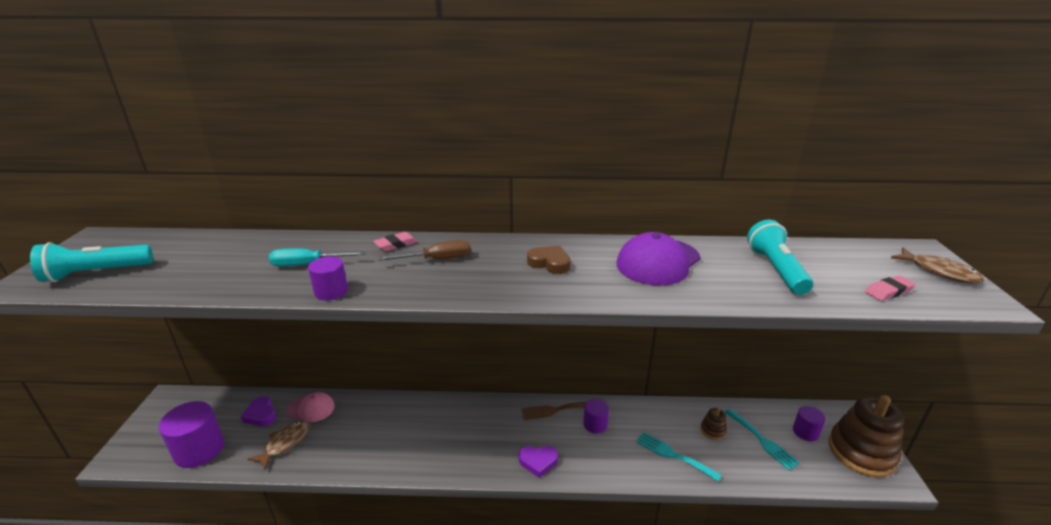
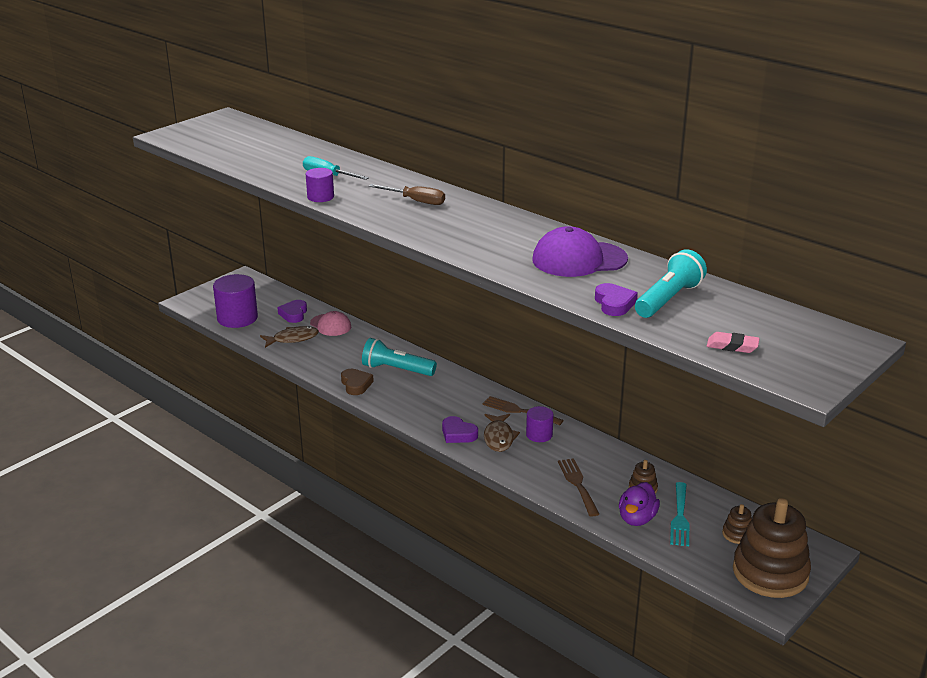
camera: 40 degrees right, 0 degrees up
turquoise flashlight [30,242,153,282] -> turquoise flashlight moved to [362,338,437,376]
pink eraser [373,232,418,251] -> none
brown heart [527,246,571,274] -> brown heart moved to [341,369,374,395]
turquoise fork [636,432,721,481] -> brown fork [558,458,599,517]
purple cylinder [793,406,826,441] -> brown stacking toy [722,504,752,544]
brown fish [891,247,984,283] -> brown fish moved to [484,414,520,452]
none -> purple heart [595,283,638,316]
none -> purple duck [619,482,660,526]

